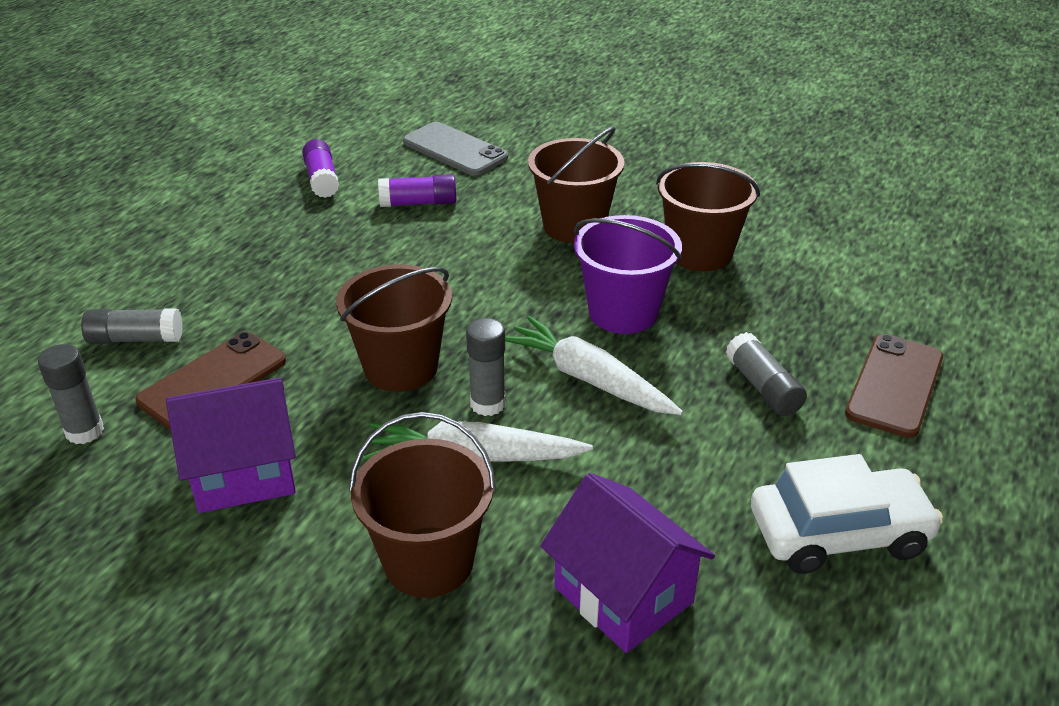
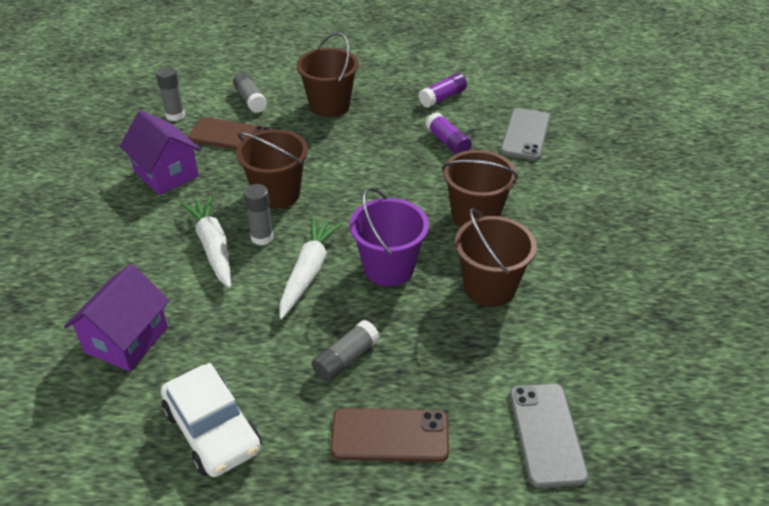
camera: 65 degrees right, 5 degrees up
brown bucket [349,412,496,598] -> brown bucket moved to [296,32,359,117]
none -> grey phone [510,384,589,488]

